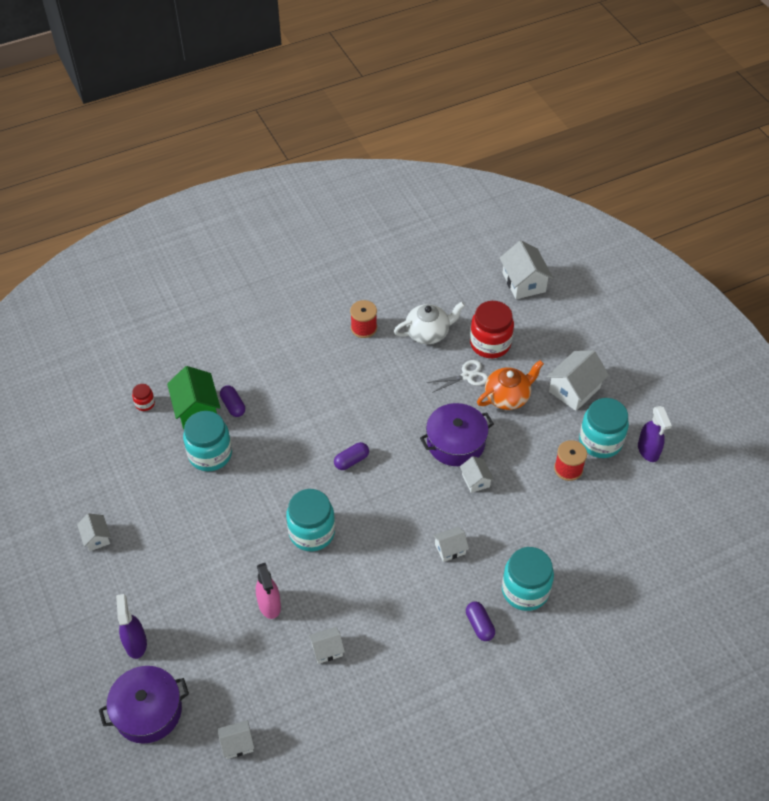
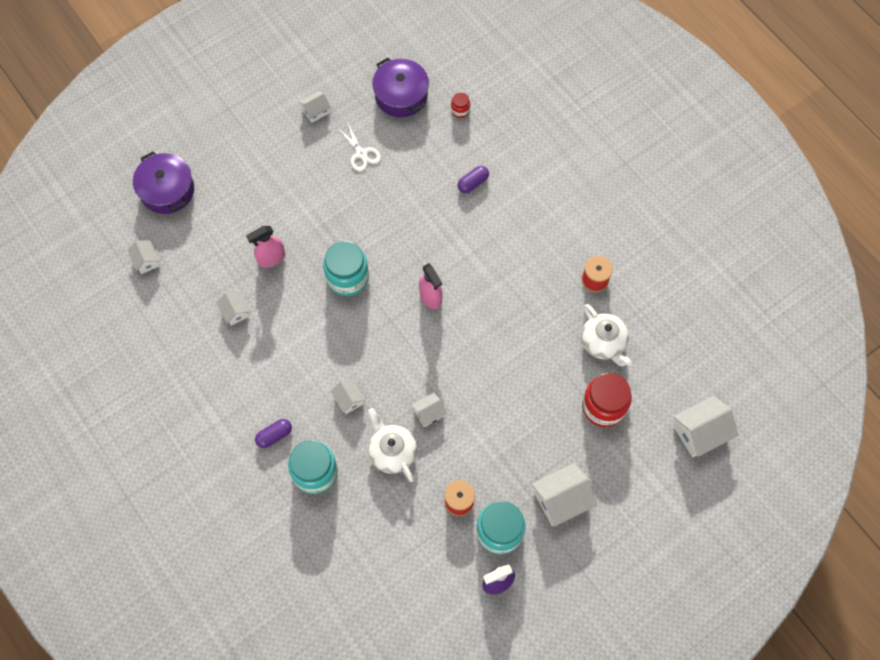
camera: 80 degrees right, 15 degrees up
purple spray bottle [116,594,147,659] -> none
green house [167,366,220,429] -> none
turquoise jar [183,411,232,471] -> none
purple capsule [334,442,369,470] -> pink spray bottle [419,263,443,309]
purple pot [420,403,494,466] -> purple pot moved to [372,58,429,117]
white scissors [427,360,488,393] -> white scissors moved to [337,122,381,172]
orange teapot [477,360,544,410] -> none
white house [546,350,609,411] -> white house turned 60 degrees counterclockwise [531,463,597,527]
none -> white teapot [368,408,417,482]

